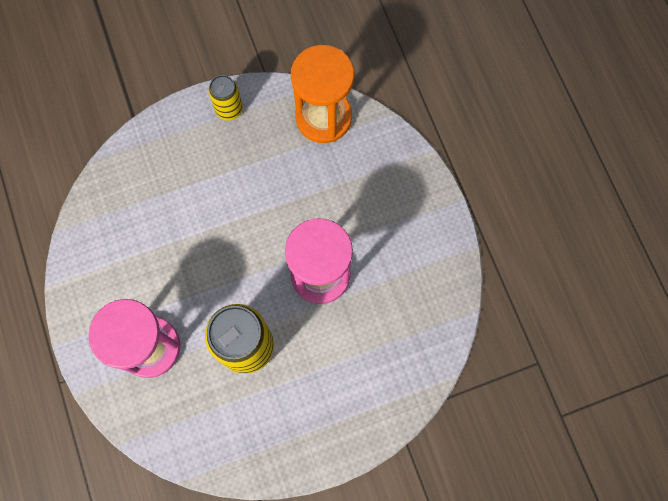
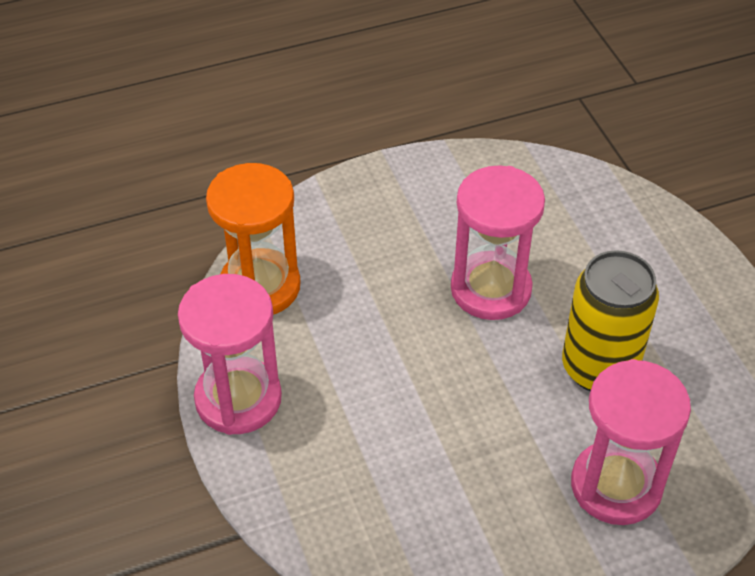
camera: 90 degrees left, 25 degrees down
yellow can [208,75,243,120] -> pink hourglass [178,274,282,435]

